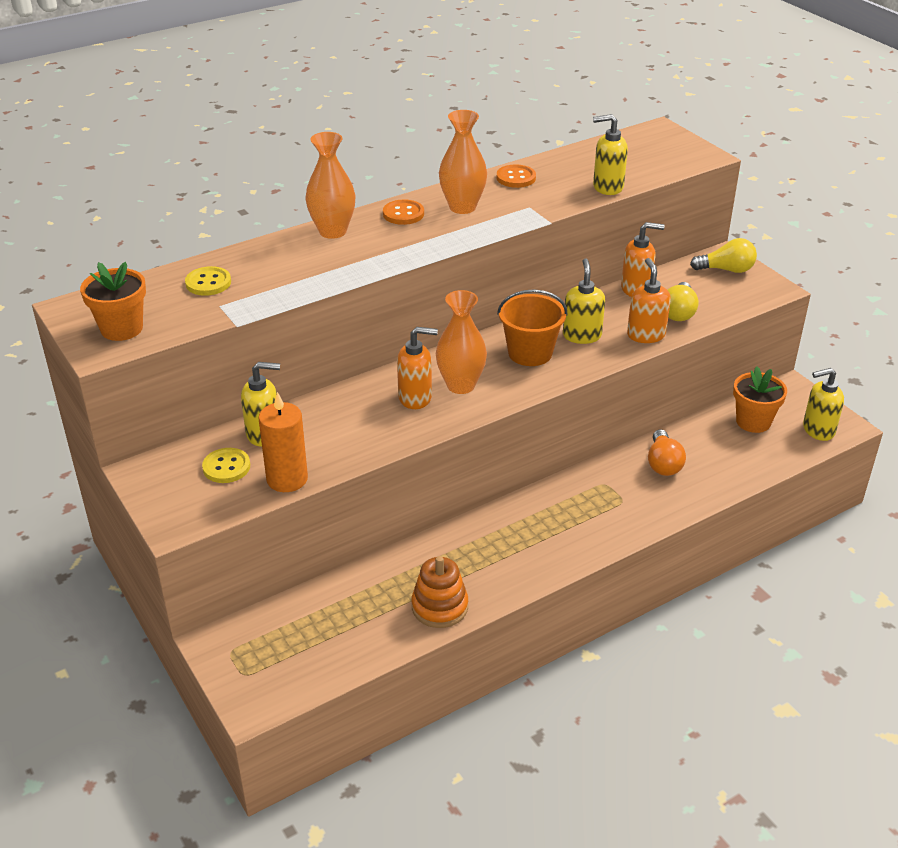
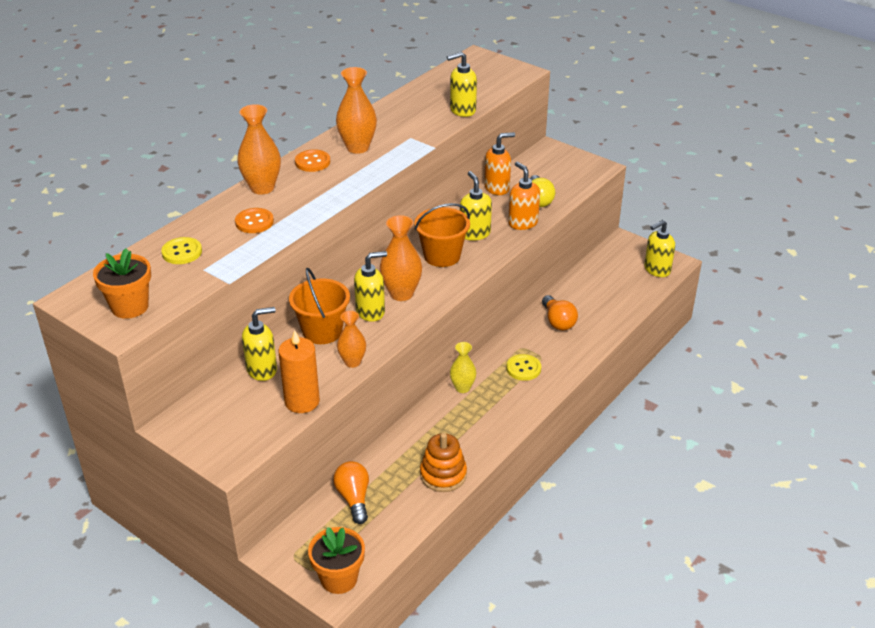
camera: 20 degrees left, 0 degrees up
yellow button [202,448,250,483] -> yellow button moved to [506,354,541,381]
orange soap dispenser [397,327,438,409] -> yellow soap dispenser [354,251,387,322]
orange button [497,164,536,188] -> orange button moved to [235,208,274,233]
yellow light bulb [690,238,757,273] -> none
orange flower pot [733,366,787,433] -> orange flower pot moved to [308,527,365,594]
none -> orange bucket [289,268,350,344]
none -> orange light bulb [333,461,369,524]
none -> orange vase [337,311,366,368]
none -> yellow vase [450,342,476,393]

